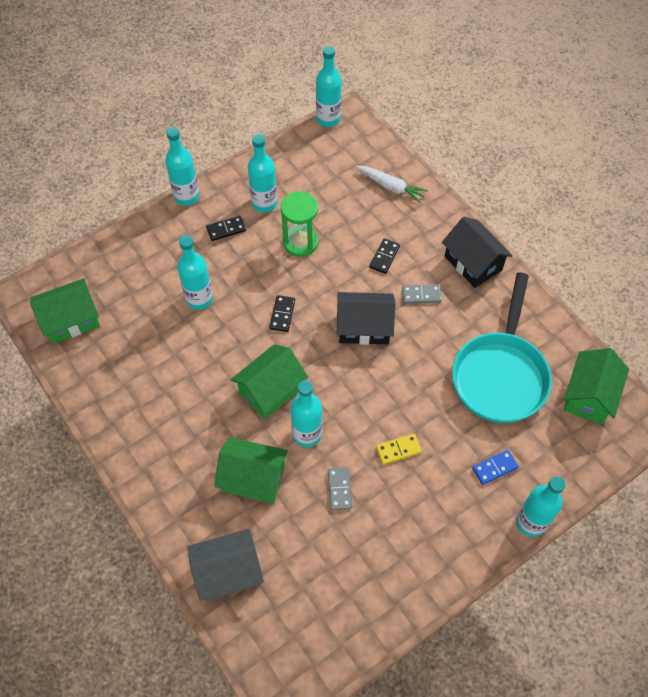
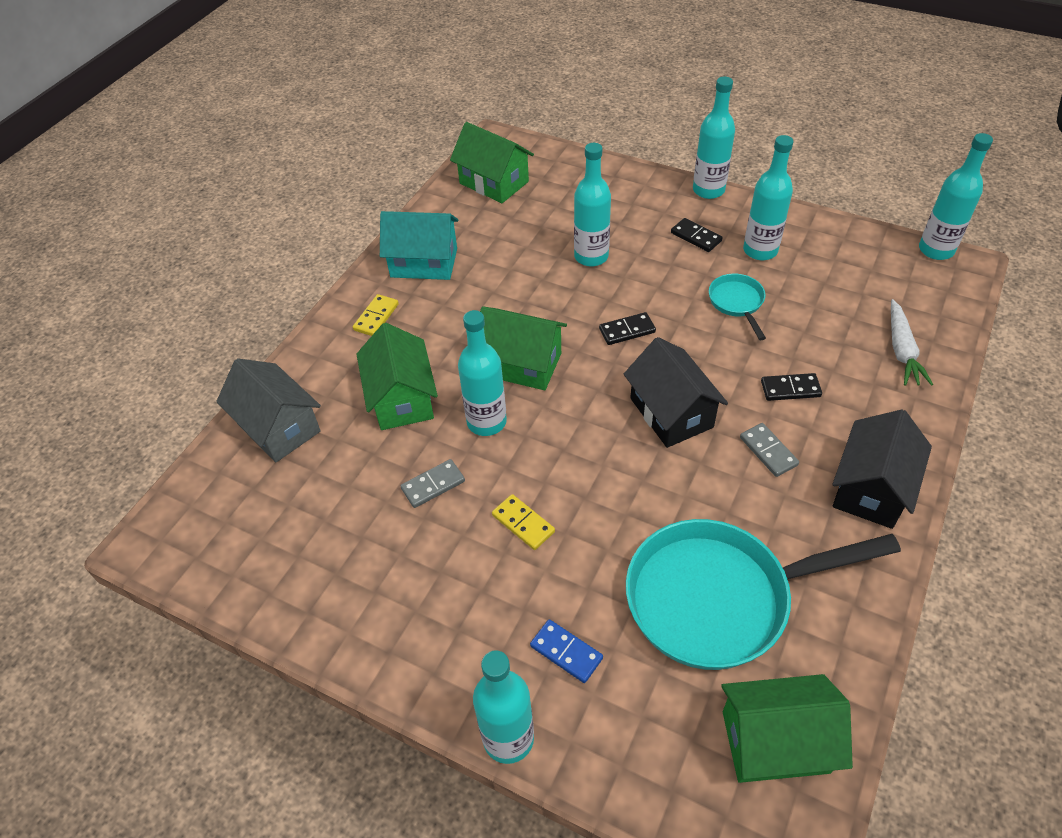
camera: 65 degrees right, 10 degrees down
green hourglass [281,191,318,257] -> turquoise pan [709,274,766,340]
none -> yellow domino [353,294,399,336]
none -> turquoise house [380,211,459,280]

